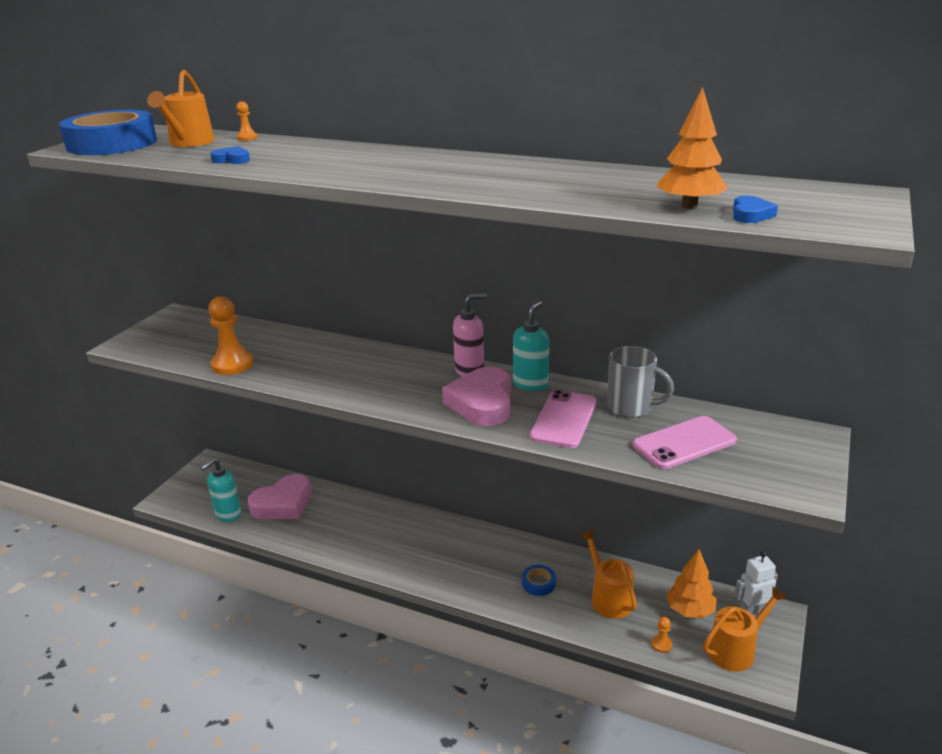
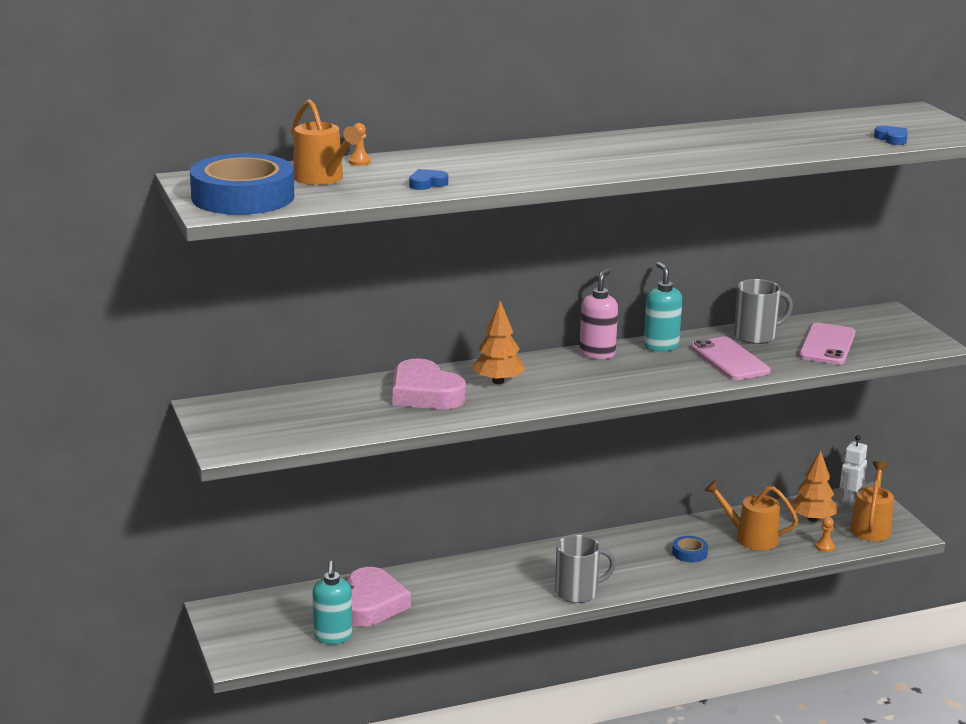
camera: 45 degrees left, 5 degrees down
orange pawn [209,296,253,375] -> none
pink heart [442,367,511,426] -> pink heart moved to [393,358,466,409]
orange tree [657,87,728,209] -> orange tree moved to [472,301,525,384]
none -> grey mug [555,535,616,603]

